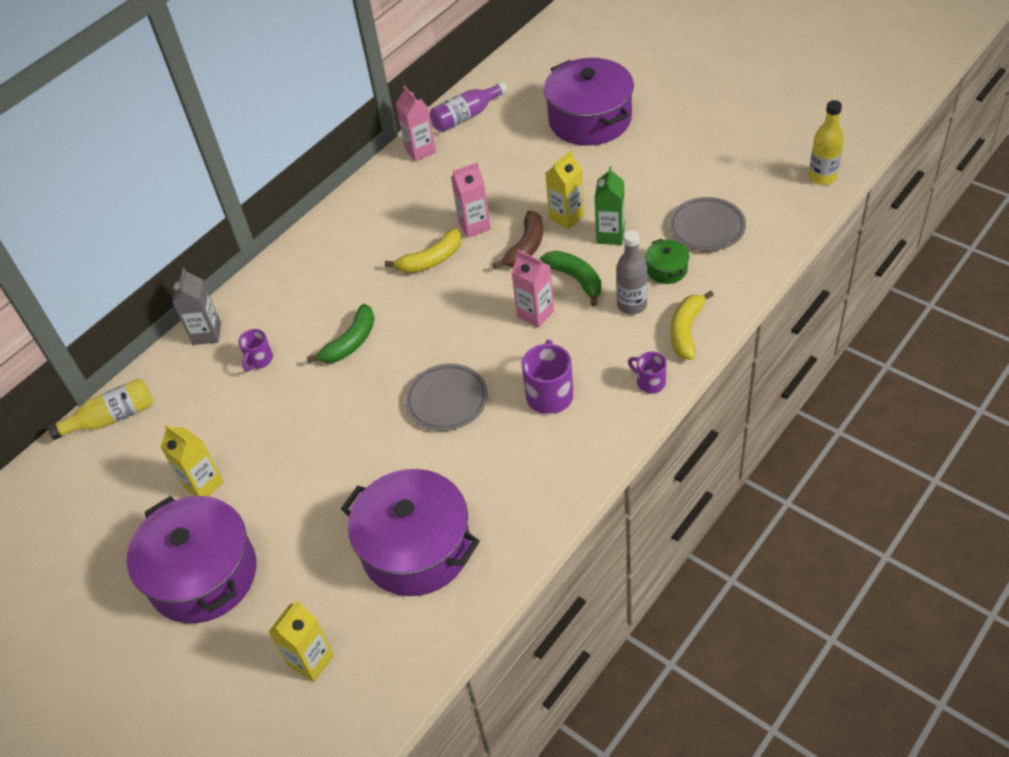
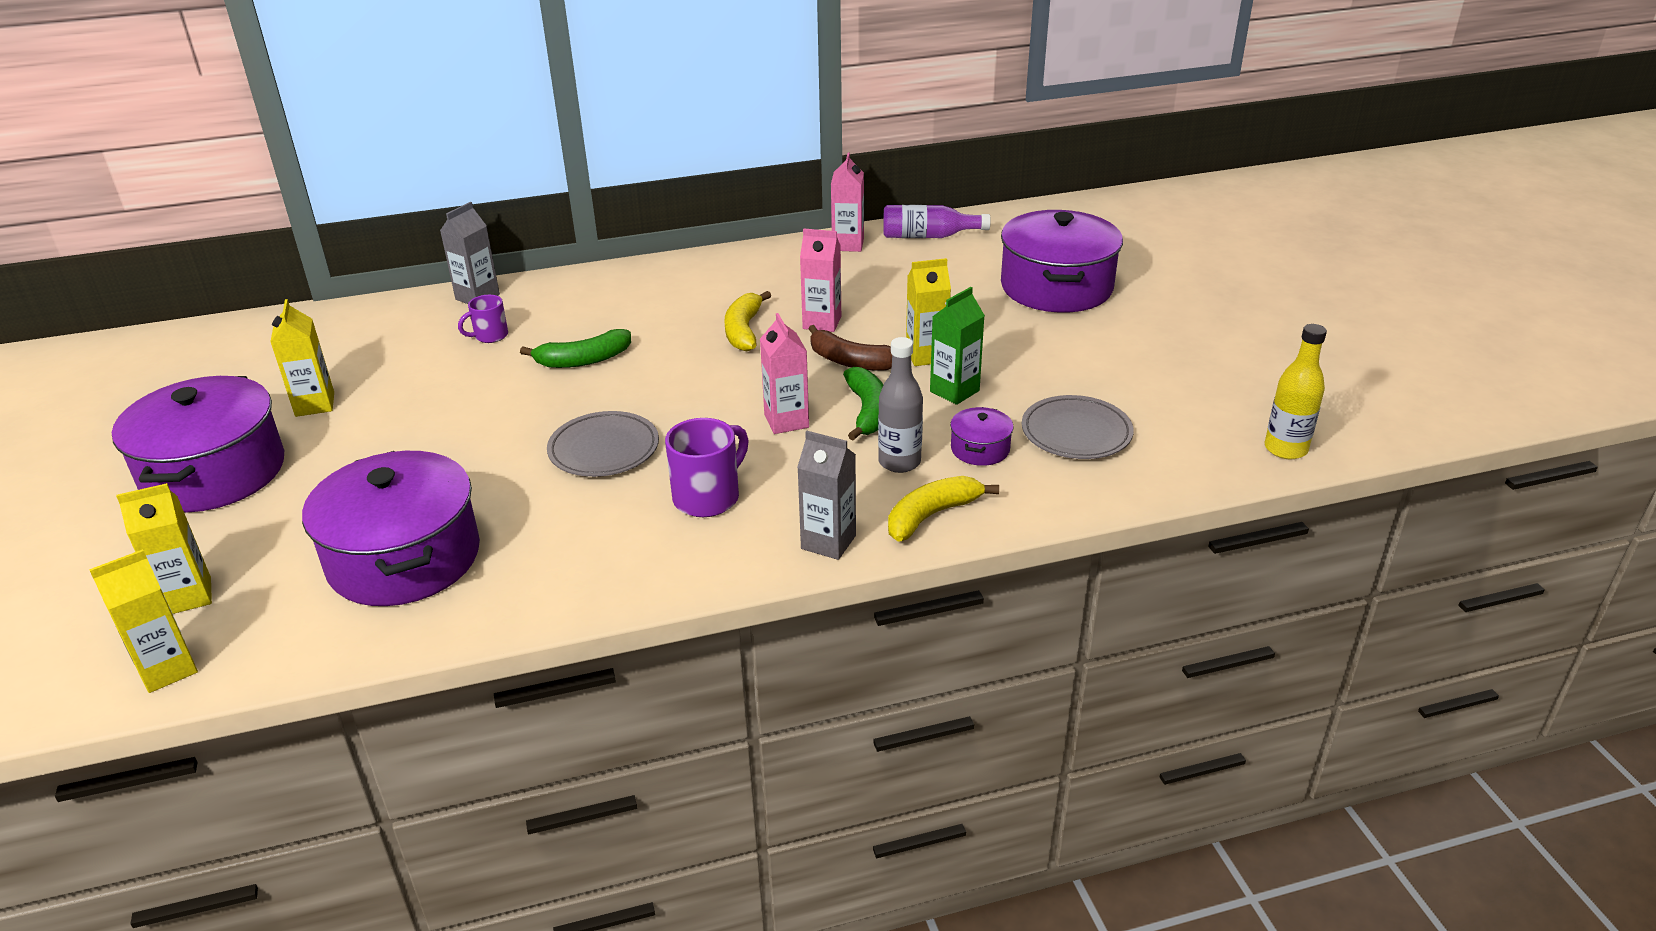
camera: 30 degrees right, 15 degrees down
yellow bottle [47,378,153,440] -> none
yellow banana [385,229,461,273] -> yellow banana turned 90 degrees clockwise [725,291,771,351]
brown banana [493,211,543,269] -> brown banana turned 60 degrees clockwise [809,325,892,371]
purple mug [628,352,667,394] -> grey carton [797,431,856,560]
green pot [645,239,689,284] -> purple pot [950,407,1014,466]
none -> yellow carton [89,549,198,693]

